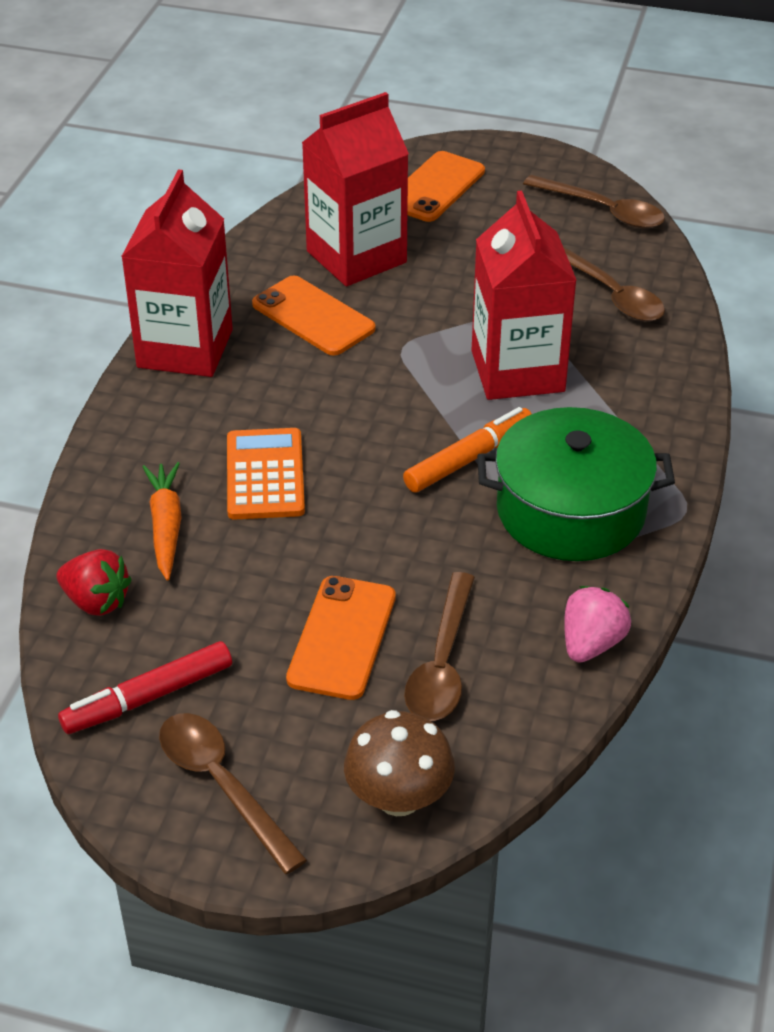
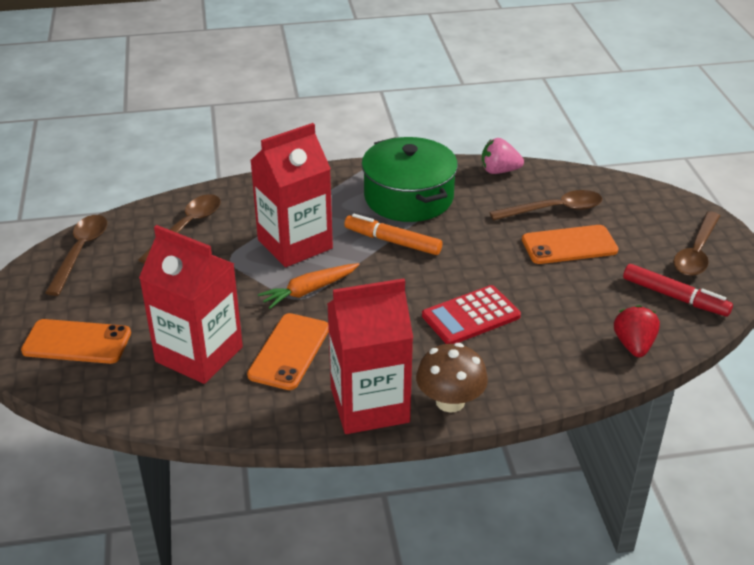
camera: 115 degrees left, 5 degrees down
orange carrot [143,462,182,581] -> orange carrot moved to [258,263,360,309]
orange calculator [227,428,305,520] -> red calculator [422,285,521,344]
brown mushroom [344,710,455,816] -> brown mushroom moved to [416,343,488,413]

